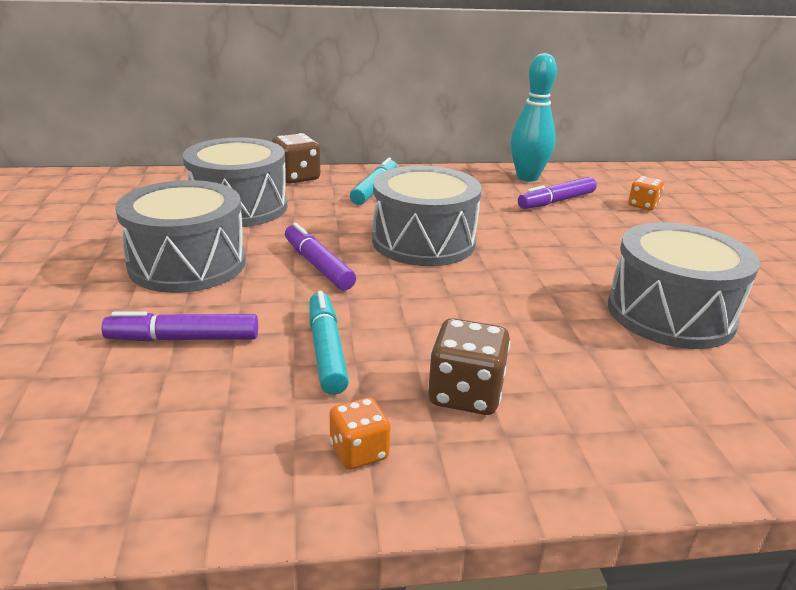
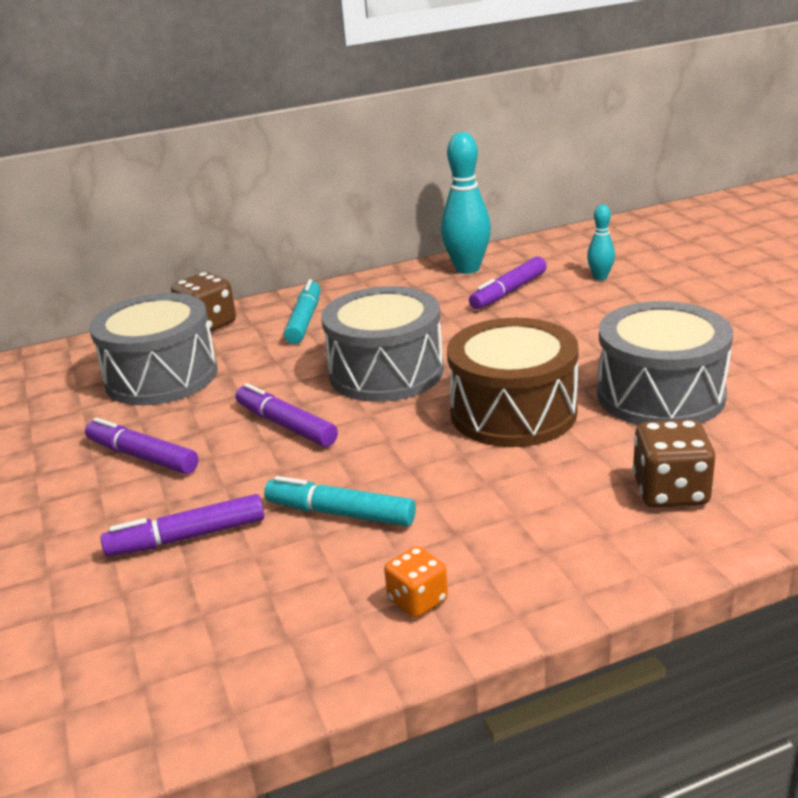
camera: 10 degrees left, 0 degrees up
grey drum [115,180,246,293] -> purple marker [85,417,199,474]
turquoise marker [309,291,349,395] -> turquoise marker turned 45 degrees counterclockwise [264,476,416,526]
brown dice [428,318,510,415] -> brown dice moved to [632,419,715,508]
orange dice [628,176,664,210] -> turquoise bowling pin [587,205,615,280]
none -> brown drum [447,318,579,447]

